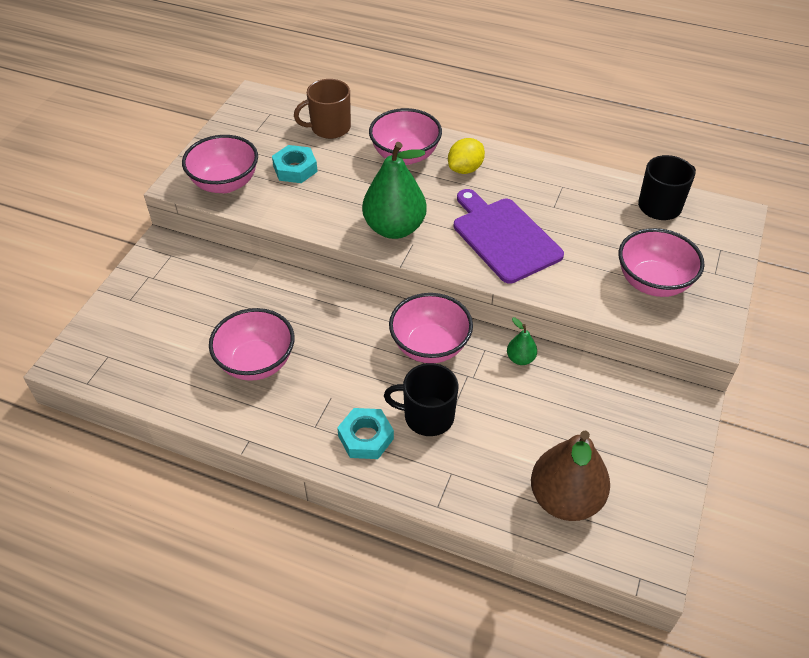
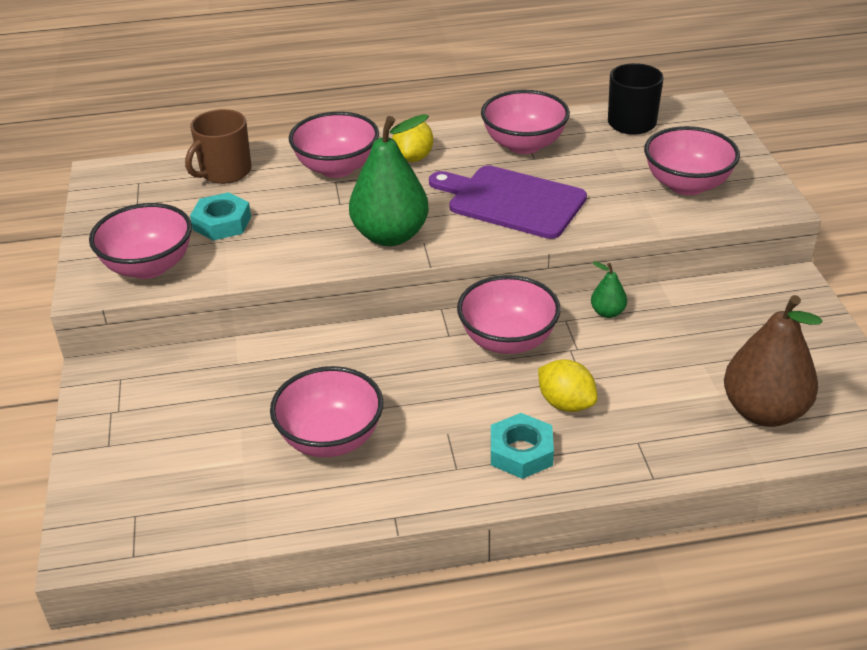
camera: 30 degrees left, 10 degrees down
black mug [384,363,458,436] -> yellow lemon [538,359,597,412]
none -> pink bowl [481,90,570,154]

